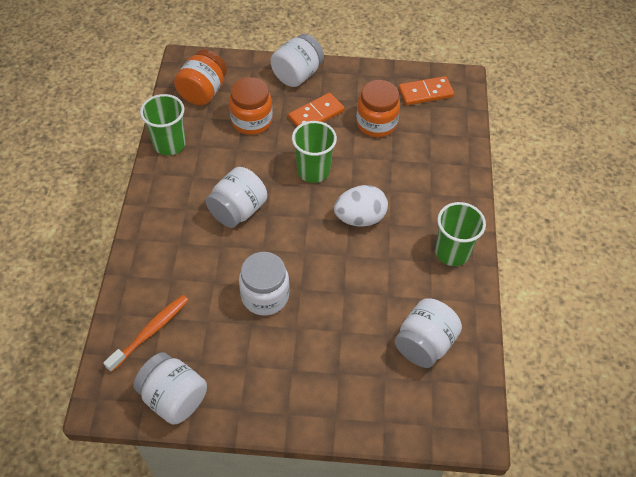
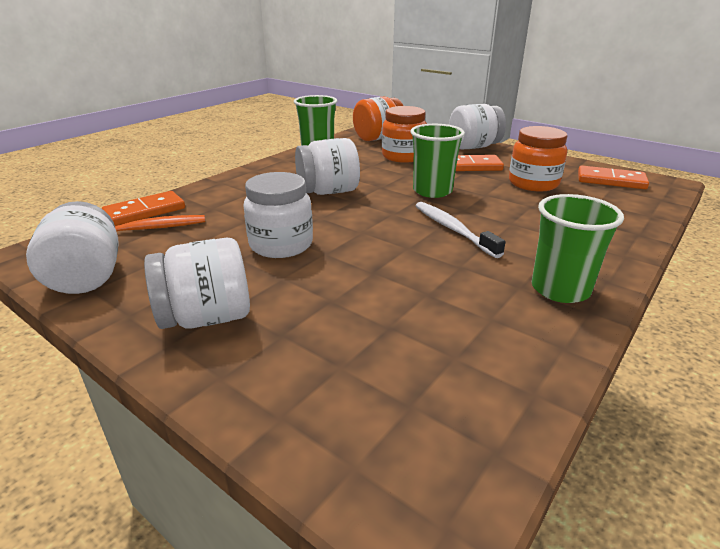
camera: 35 degrees right, 25 degrees down
white egg [334,185,388,227] -> white toothbrush [415,202,506,258]
white jar [395,298,462,368] -> white jar moved to [144,237,250,329]
none -> orange domino [102,191,185,226]

